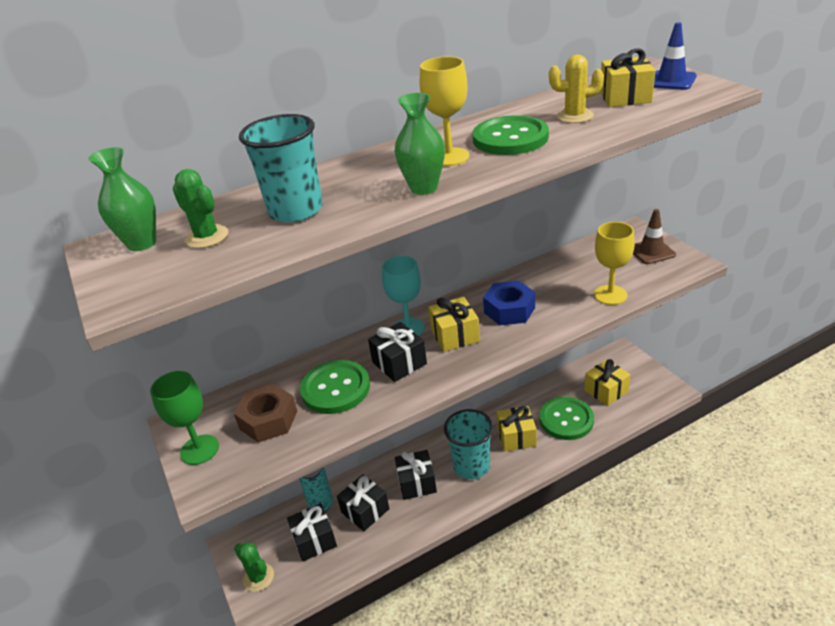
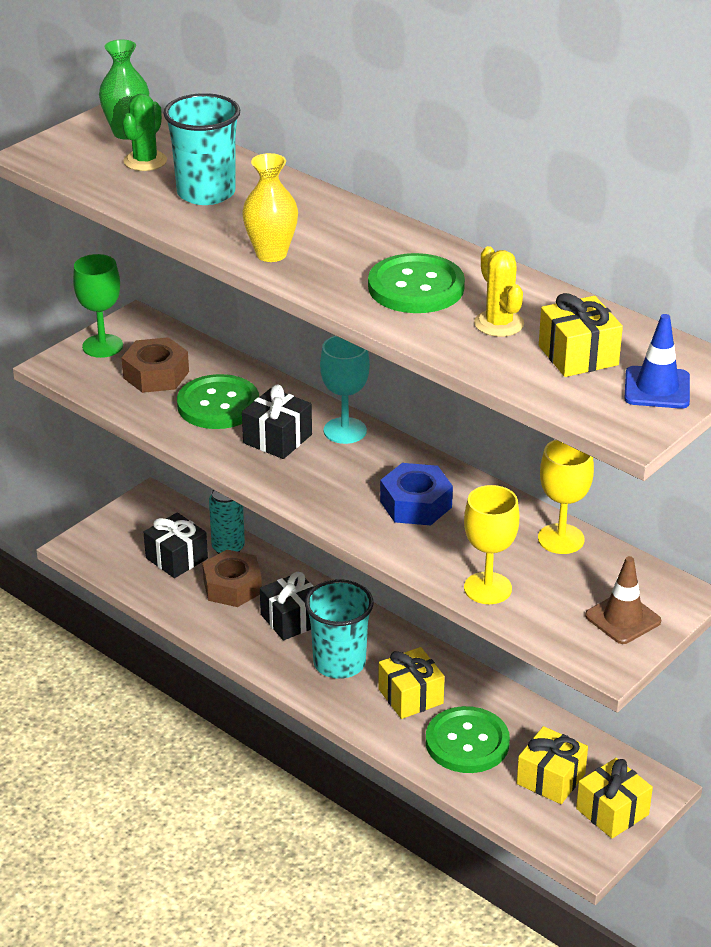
camera: 65 degrees right, 0 degrees up
green cactus [234,542,274,592] -> none
black gift [337,474,389,531] -> brown nut [203,549,262,607]
green vase [394,93,445,195] -> yellow vase [242,153,298,262]
yellow goblet [420,57,469,166] -> yellow goblet moved to [538,440,594,554]
yellow gift [428,297,480,352] -> yellow gift moved to [576,758,653,839]

